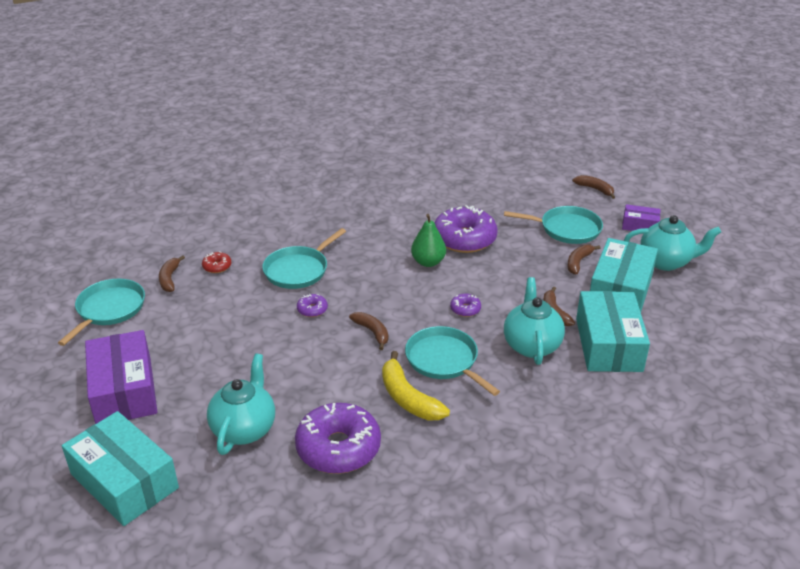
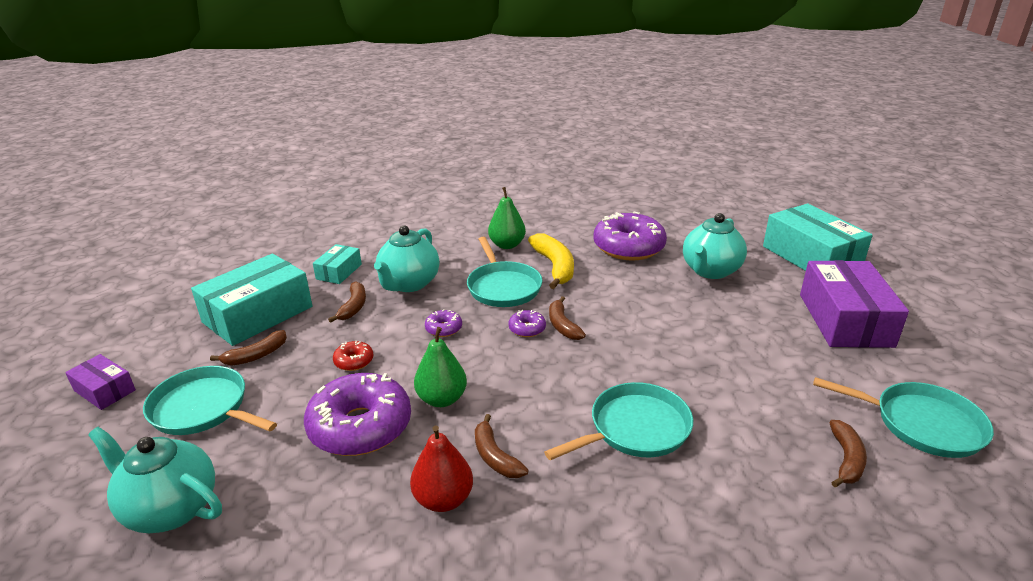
camera: 160 degrees left, 5 degrees down
turquoise pan [58,279,145,346] -> turquoise pan turned 105 degrees counterclockwise [813,377,994,458]
red donut [202,252,231,273] -> red donut moved to [333,341,373,371]
purple donut [297,294,328,317] -> purple donut moved to [509,310,546,337]
brown banana [572,175,615,199] -> brown banana moved to [475,414,528,478]
turquoise box [576,291,650,372] -> turquoise box [313,244,362,284], size x0.51
turquoise teapot [624,215,721,271] -> turquoise teapot moved to [88,427,222,533]
none -> red pear [410,425,473,512]
none -> green pear [488,187,526,249]

